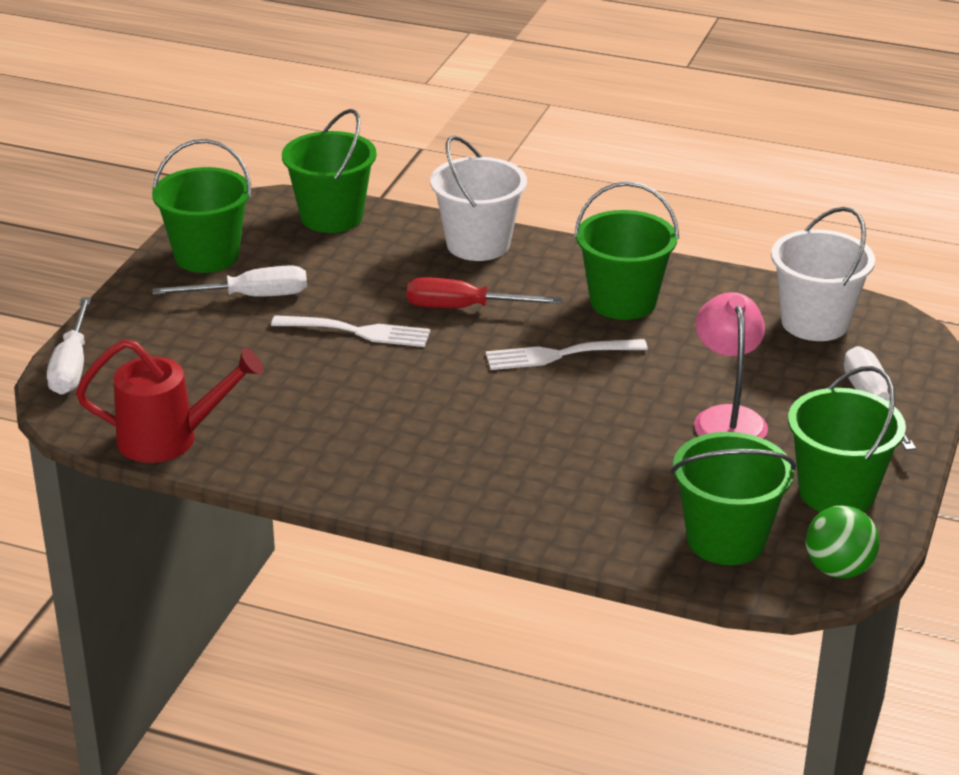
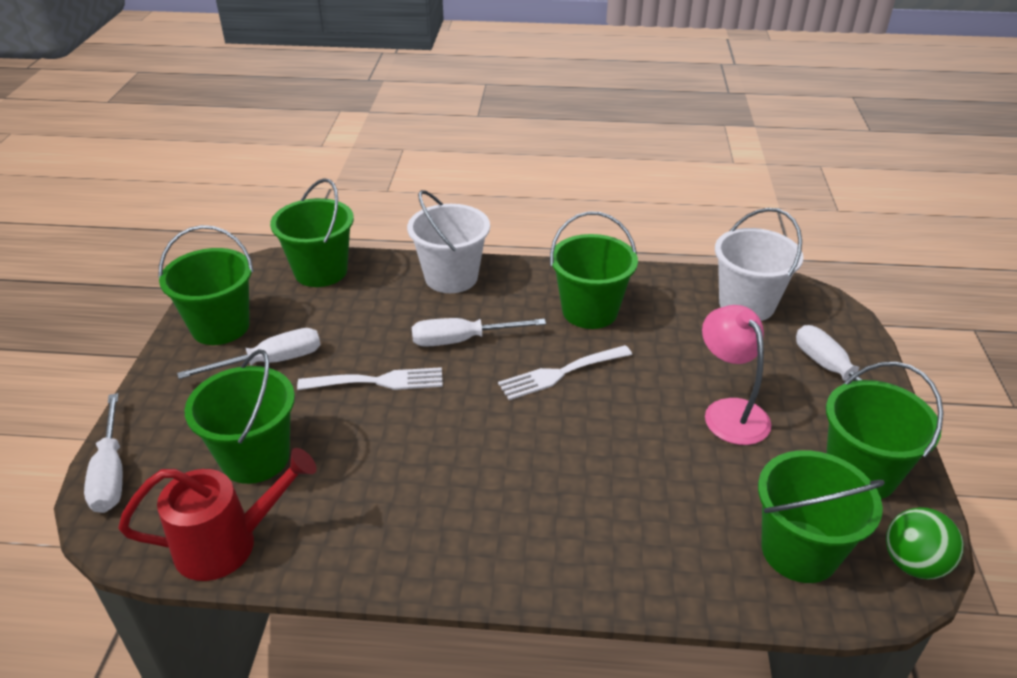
camera: 15 degrees left, 5 degrees up
red screwdriver [407,277,561,308] -> white screwdriver [412,318,546,347]
none -> green bucket [184,349,295,484]

